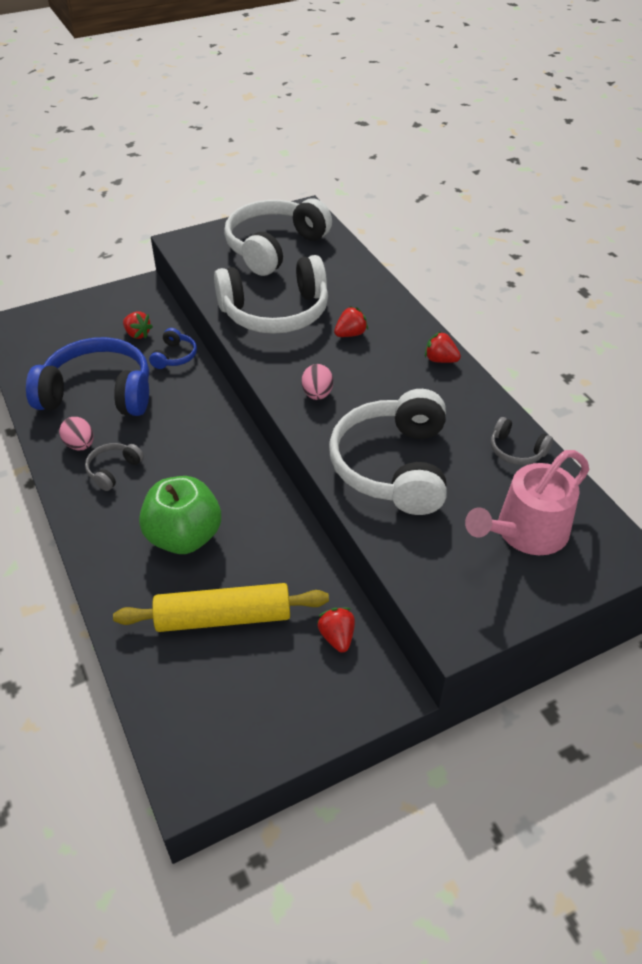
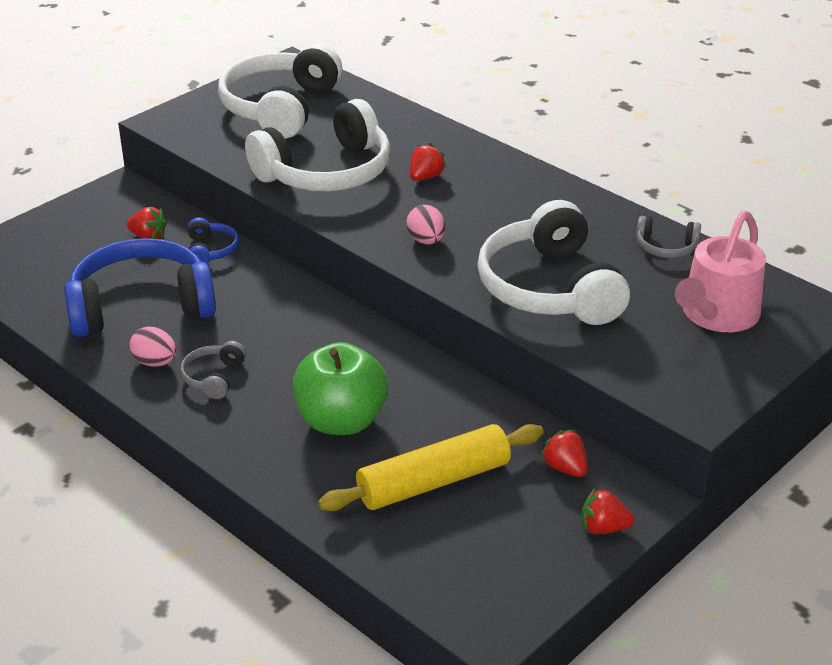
camera: 20 degrees left, 10 degrees down
red strawberry [425,331,461,363] -> red strawberry moved to [582,488,634,534]

